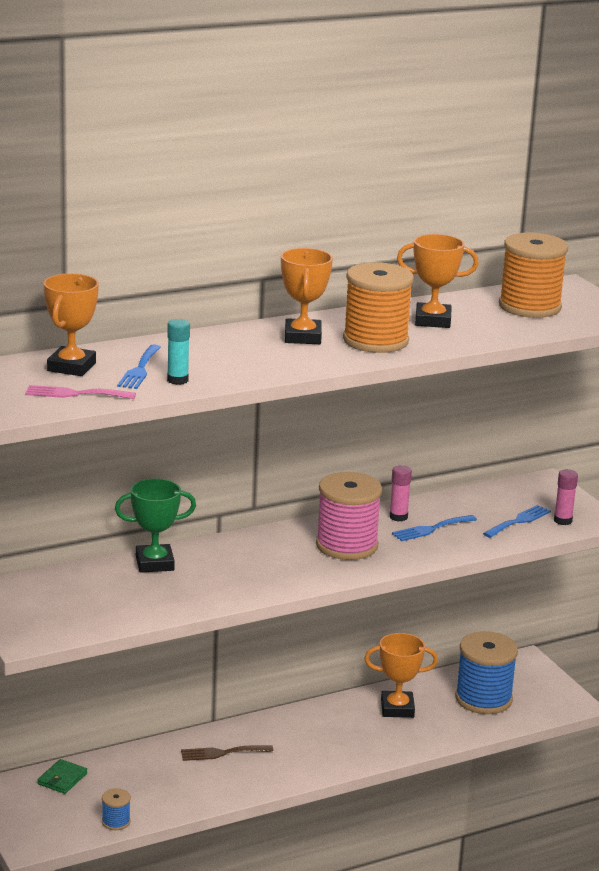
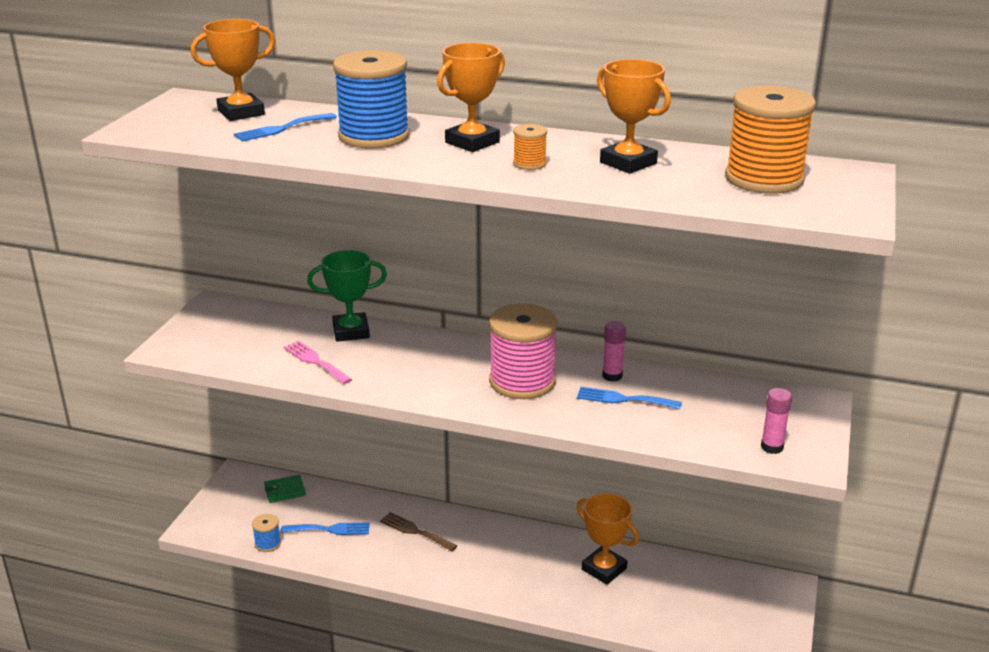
camera: 45 degrees right, 5 degrees up
pink fork [25,385,136,399] -> pink fork moved to [284,341,352,384]
green trophy [115,478,196,573] -> green trophy turned 45 degrees counterclockwise [307,250,387,342]
turquoise glue stick [167,319,190,385] -> none
orange spool [343,262,414,353] -> orange spool [513,124,547,170], size x0.44
blue spool [455,631,518,714] -> blue spool moved to [333,50,410,149]
blue fork [483,505,551,538] -> blue fork moved to [281,522,370,535]

